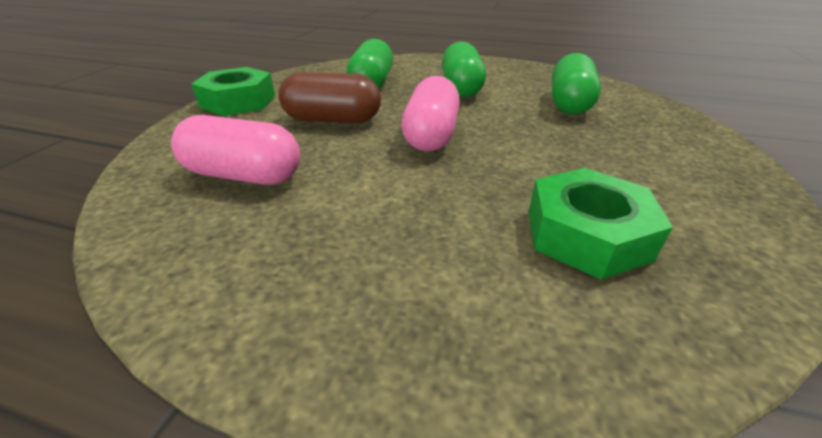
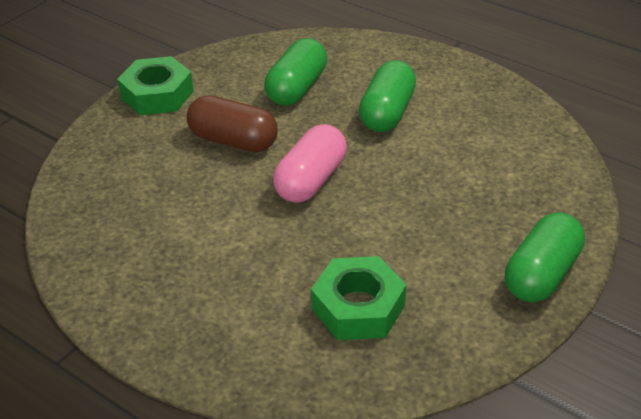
camera: 20 degrees right, 5 degrees up
pink capsule [171,115,300,185] -> none
green capsule [552,53,601,115] -> green capsule moved to [505,213,585,302]

